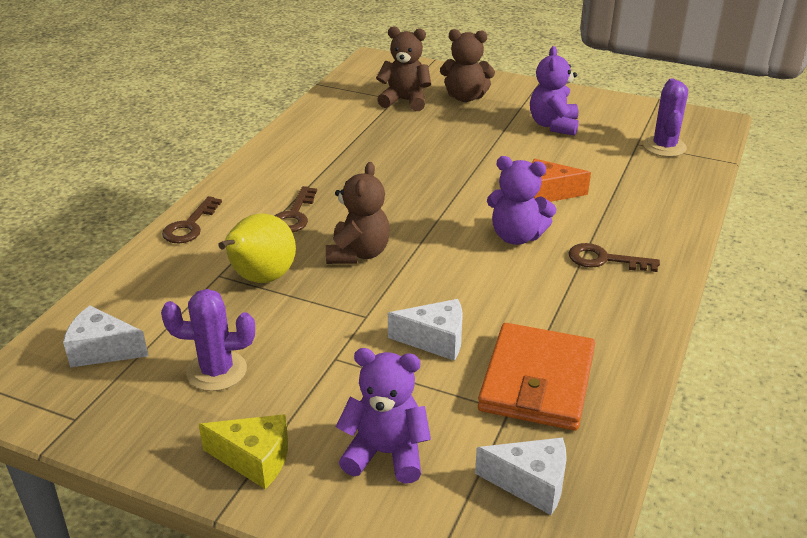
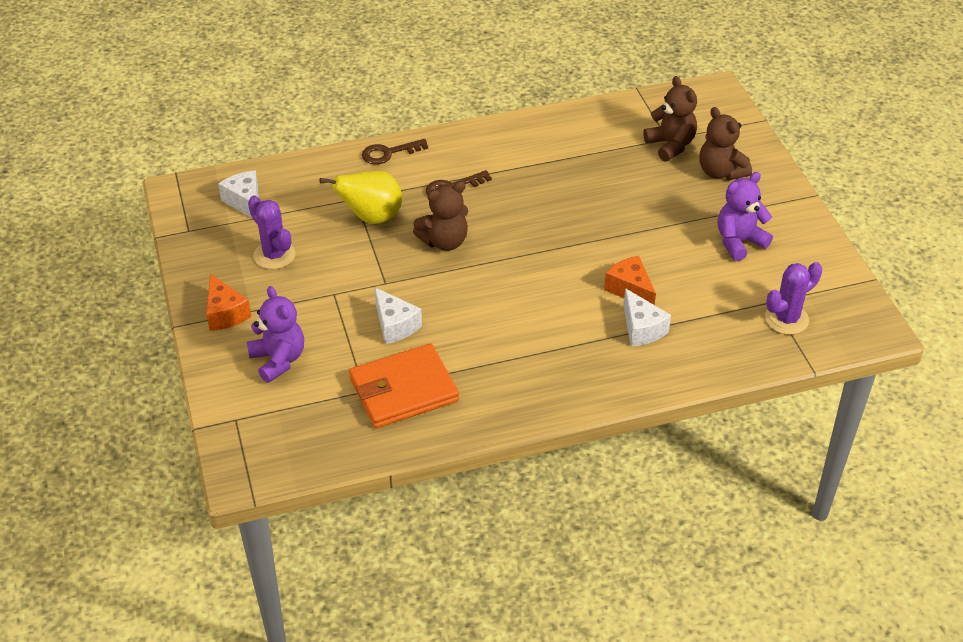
camera: 50 degrees right, 10 degrees up
yellow cheese [199,414,288,489] -> orange cheese [206,274,251,331]
white cheese [475,437,567,515] -> white cheese moved to [623,288,671,346]
purple teddy bear [487,156,556,245] -> none
brown key [569,243,660,272] -> none

